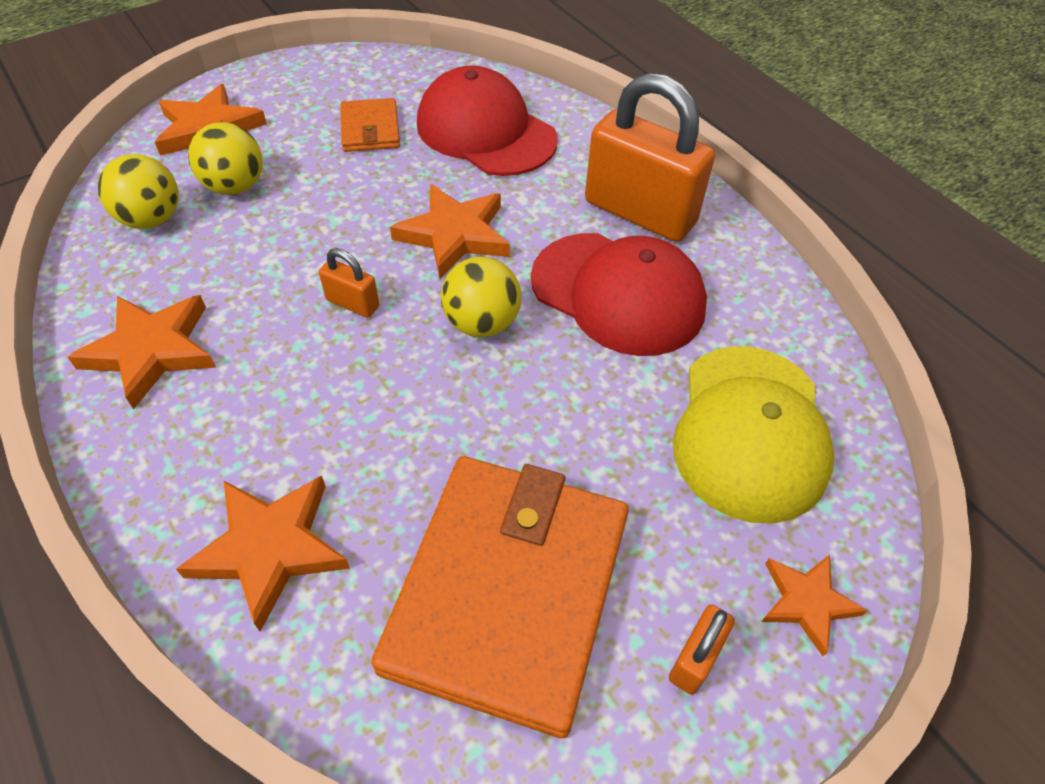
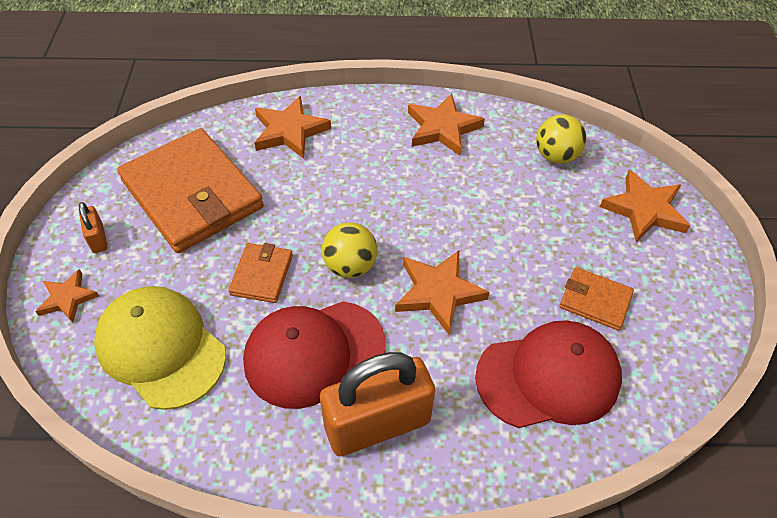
camera: 125 degrees right, 0 degrees up
yellow ball [188,122,263,195] -> none
orange padlock [319,248,379,318] -> none
none -> orange wallet [228,243,293,303]

